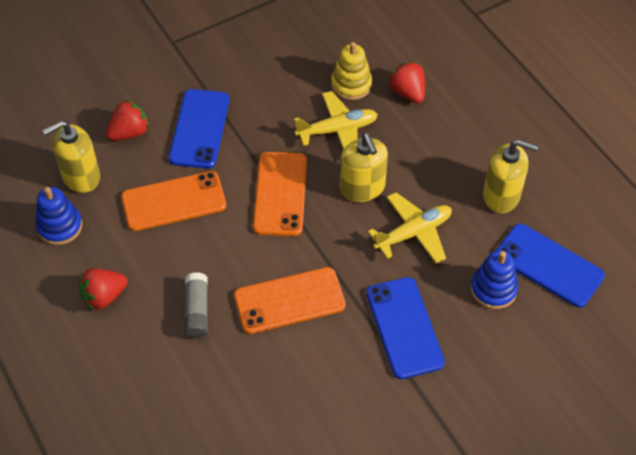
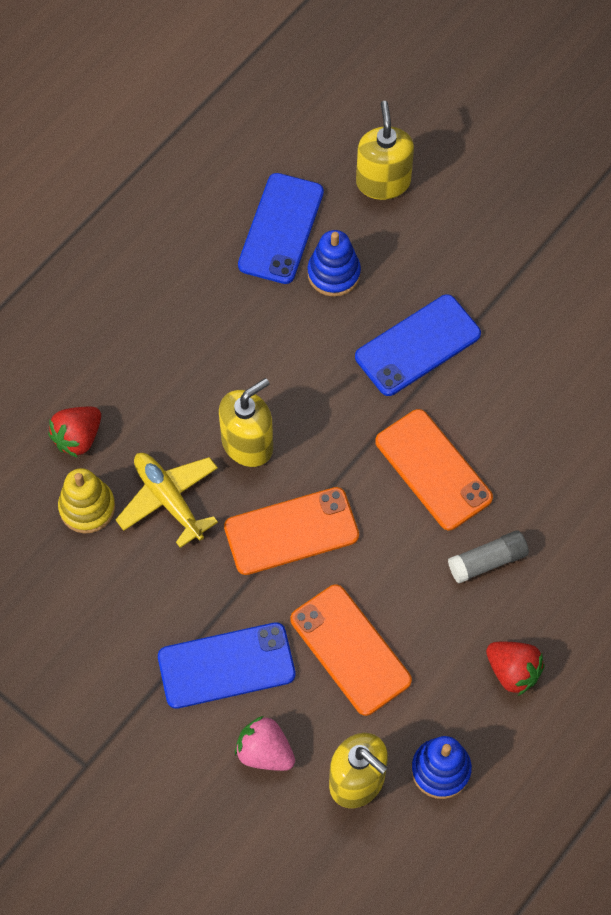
camera: 110 degrees left, 10 degrees up
red strawberry [106,100,149,141] -> pink strawberry [235,716,295,771]
yellow plane [368,192,452,264] -> none
yellow soap dispenser [483,139,538,213] -> yellow soap dispenser moved to [356,101,414,200]

